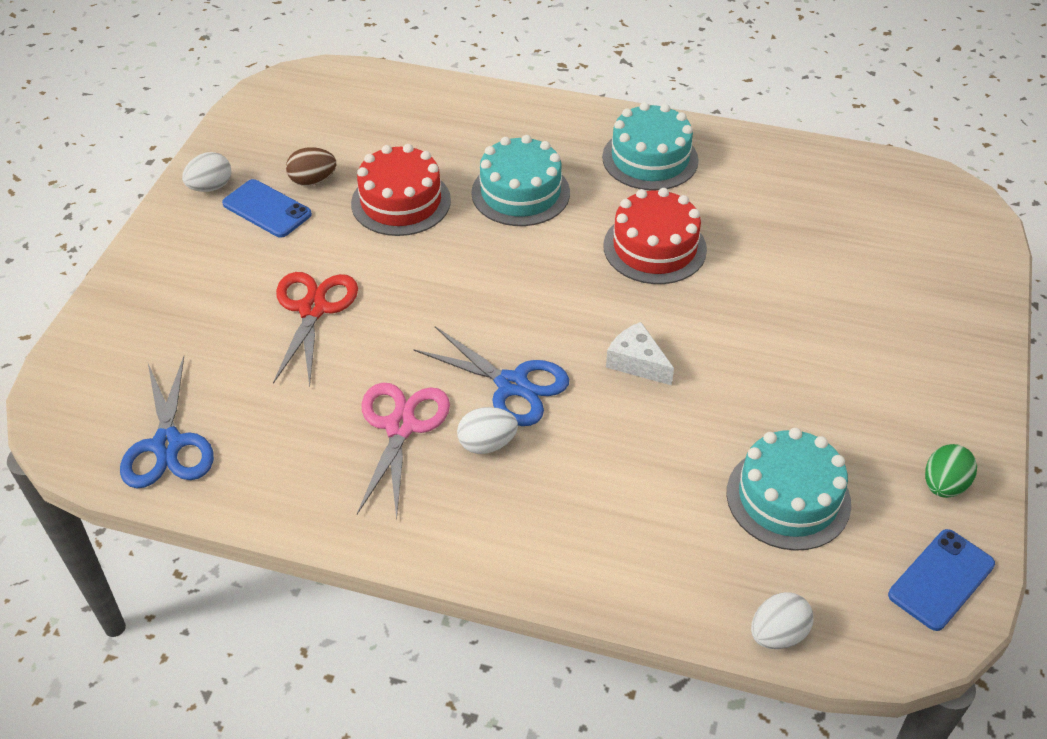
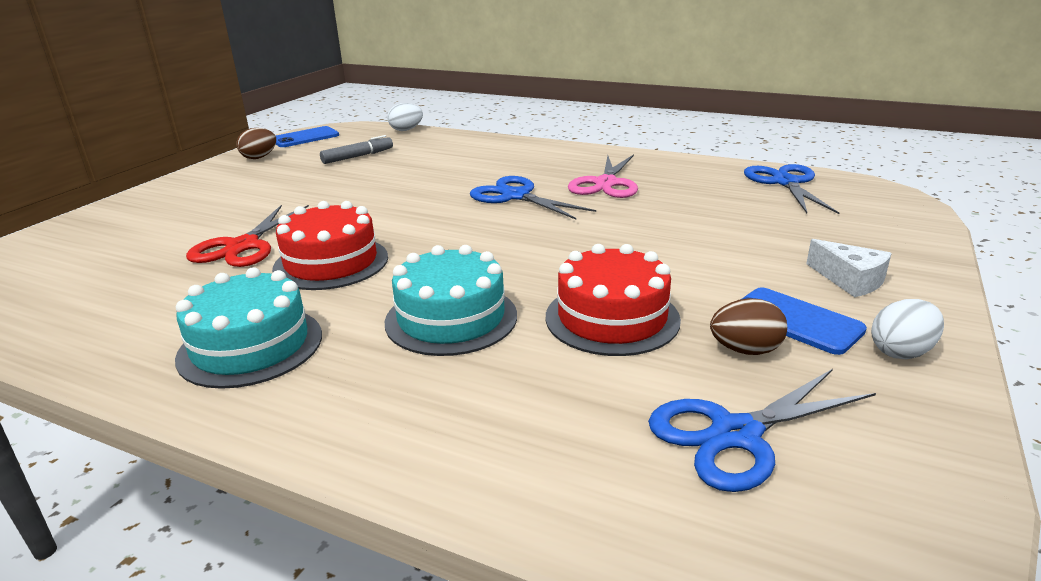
camera: 170 degrees left, 20 degrees down
red scissors [273,272,358,387] -> red scissors moved to [186,205,309,267]
white egg [457,407,518,454] -> none
white cheese [606,322,674,385] -> white cheese moved to [806,239,892,297]
turquoise cake [727,428,851,551] -> grey marker [320,135,393,164]
green egg [925,444,977,498] -> brown egg [236,128,276,159]
none -> blue scissors [648,369,876,492]

